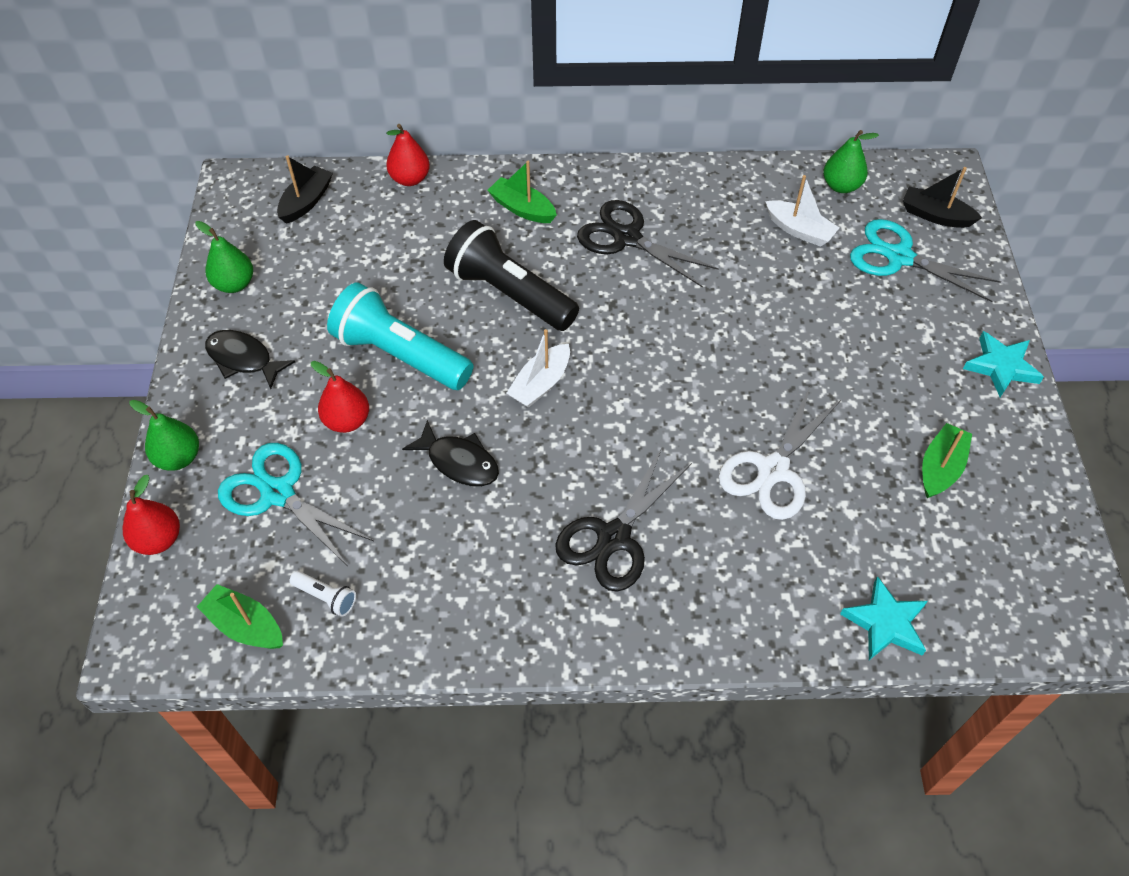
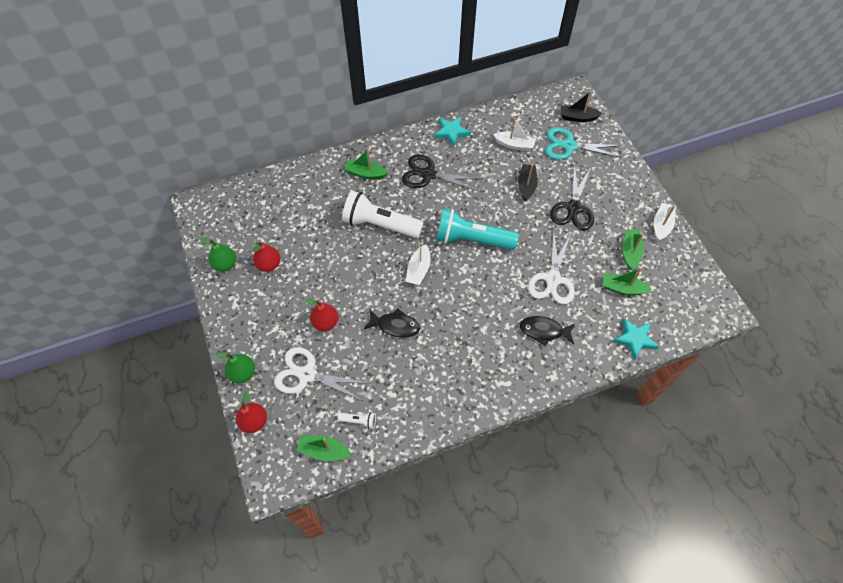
camera: 20 degrees left, 5 degrees up
black fish [205,330,295,389] -> black fish moved to [520,316,575,346]
turquoise scissors [218,443,374,566] -> white scissors [274,347,368,401]
black boat [277,155,333,224] -> black boat moved to [518,164,538,202]
turquoise flashlight [327,282,473,390] -> turquoise flashlight moved to [436,208,519,250]
red pear [386,124,430,186] -> red pear moved to [253,242,281,272]
black flashlight [444,220,579,331] -> white flashlight [342,191,424,238]
black scissors [555,448,692,592] -> black scissors moved to [550,164,594,230]
green pear [823,130,879,193] -> none
turquoise star [963,331,1044,397] -> turquoise star moved to [434,116,471,147]
none -> green boat [603,268,652,295]
none -> white boat [654,203,675,241]

